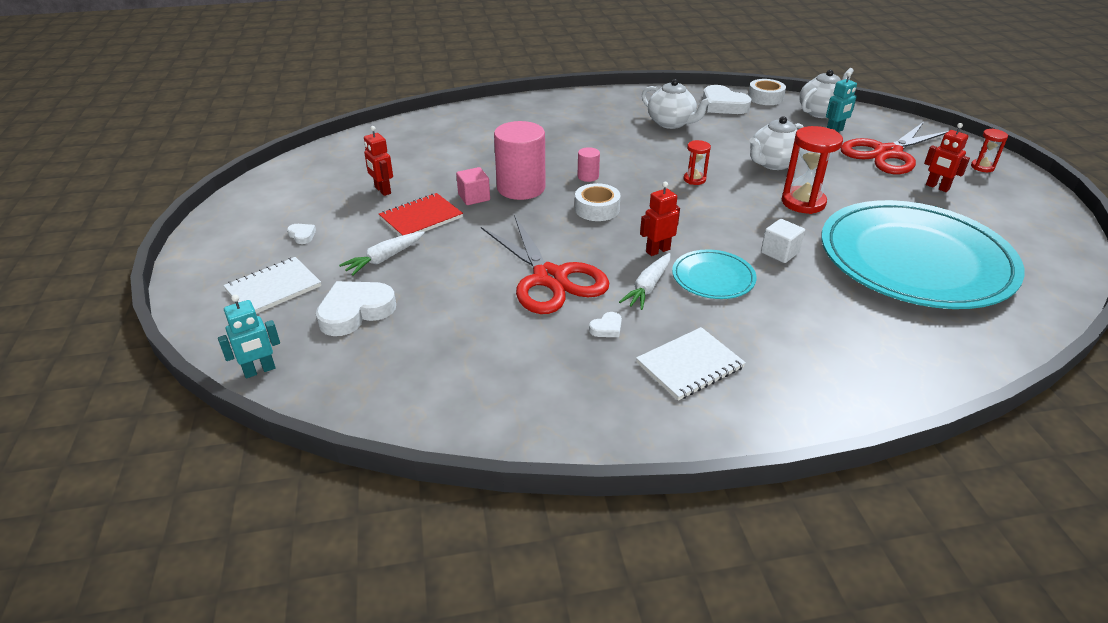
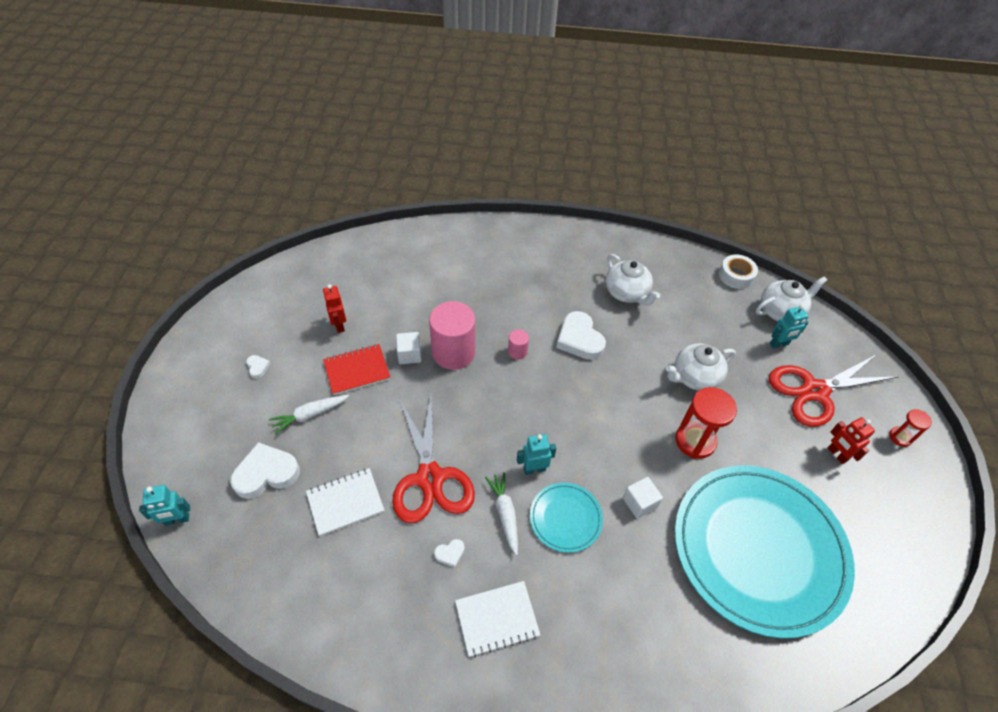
camera: 15 degrees right, 15 degrees up
white notebook [223,257,321,314] -> white notebook moved to [306,468,384,536]
pink cube [456,167,490,205] -> white cube [396,332,422,364]
white tape [575,183,621,221] -> none
white carrot [619,253,670,310] -> white carrot turned 120 degrees clockwise [485,472,518,556]
red robot [640,182,680,256] -> turquoise robot [517,434,556,475]
red hourglass [684,140,711,185] -> none
white heart [703,85,751,114] -> white heart moved to [556,311,606,360]

